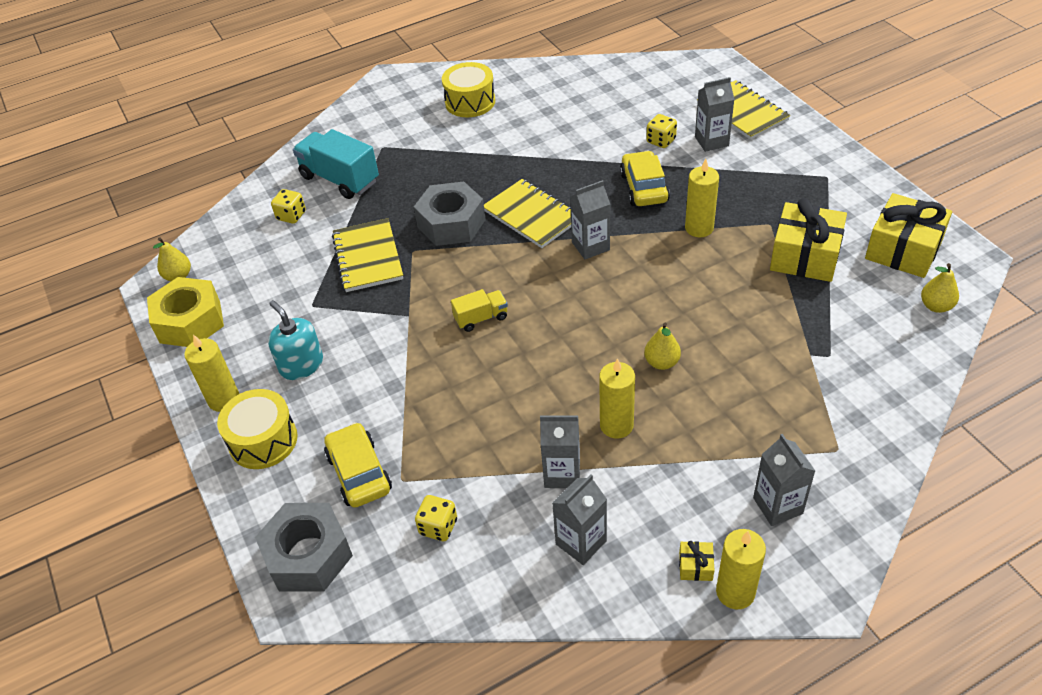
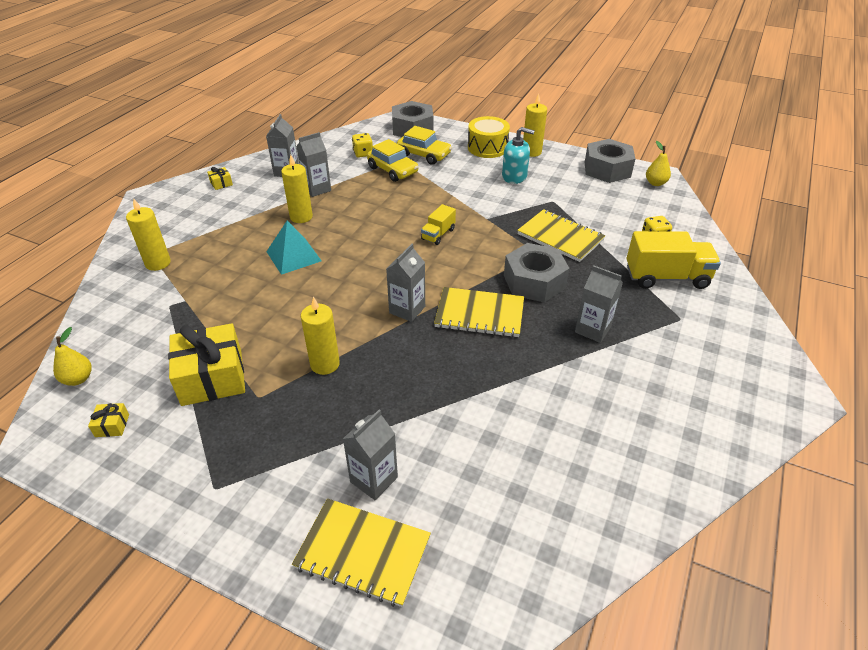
camera: 140 degrees right, 5 degrees down
yellow nut [147,277,224,347] -> grey nut [585,139,635,183]
turquoise truck [293,129,379,199] -> yellow truck [626,231,721,289]
yellow drum [442,62,495,117] -> none
yellow car [620,151,670,206] -> yellow car moved to [367,139,418,182]
yellow pear [644,323,681,370] -> turquoise pyramid [266,221,322,275]
yellow dice [646,114,677,148] -> none
yellow candle [716,529,766,610] -> yellow candle moved to [126,198,171,271]
grey carton [753,434,815,526] -> grey carton moved to [575,265,623,343]
yellow gift [865,193,952,278] -> yellow gift [88,403,129,437], size x0.41

